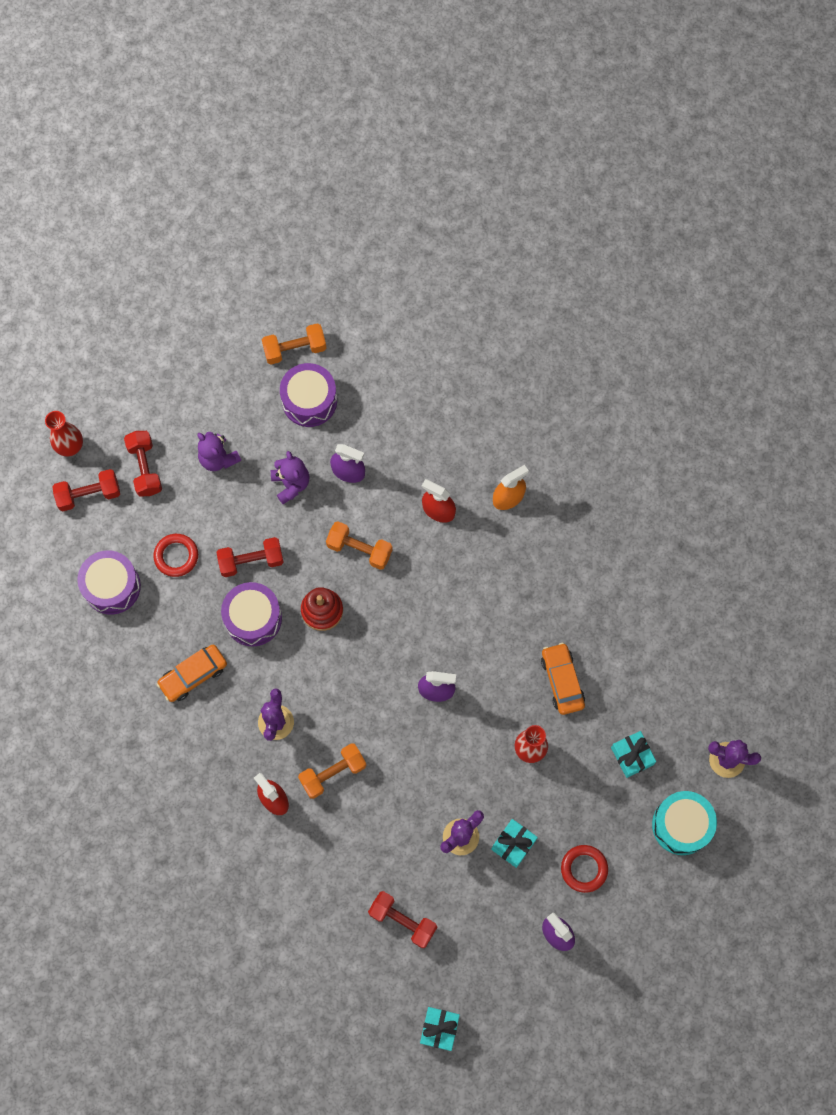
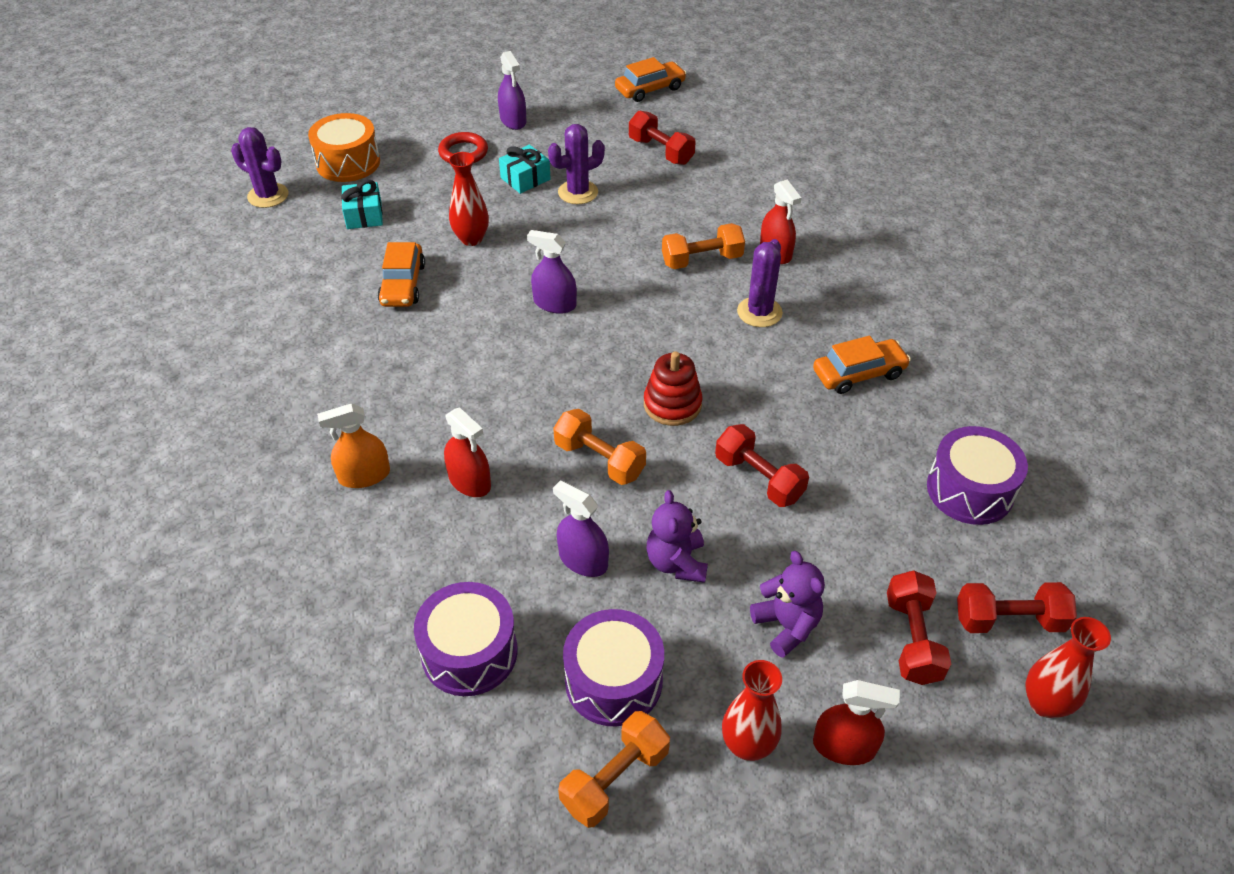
camera: 165 degrees left, 25 degrees down
red ring [153,534,198,577] -> none
red dumbbell [216,537,284,577] -> red dumbbell turned 45 degrees clockwise [715,424,809,507]
purple drum [221,582,282,646] -> purple drum moved to [414,582,517,696]
orange dumbbell [262,323,326,364] -> orange dumbbell turned 45 degrees counterclockwise [558,711,670,828]
turquoise gift [420,1007,460,1051] -> orange car [615,57,686,102]
turquoise drum [652,791,717,855] -> orange drum [308,113,380,182]
none -> red vase [722,660,782,761]
none -> red spray bottle [813,680,900,765]

